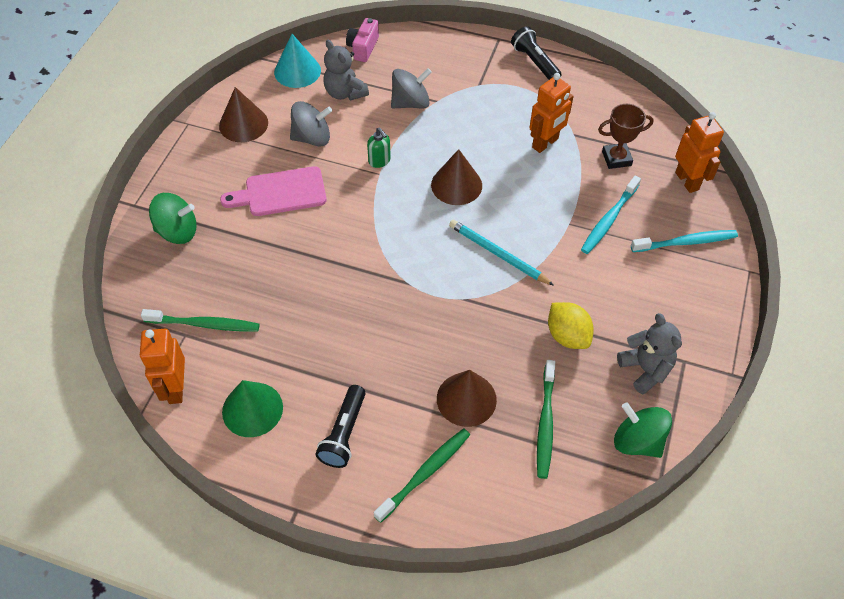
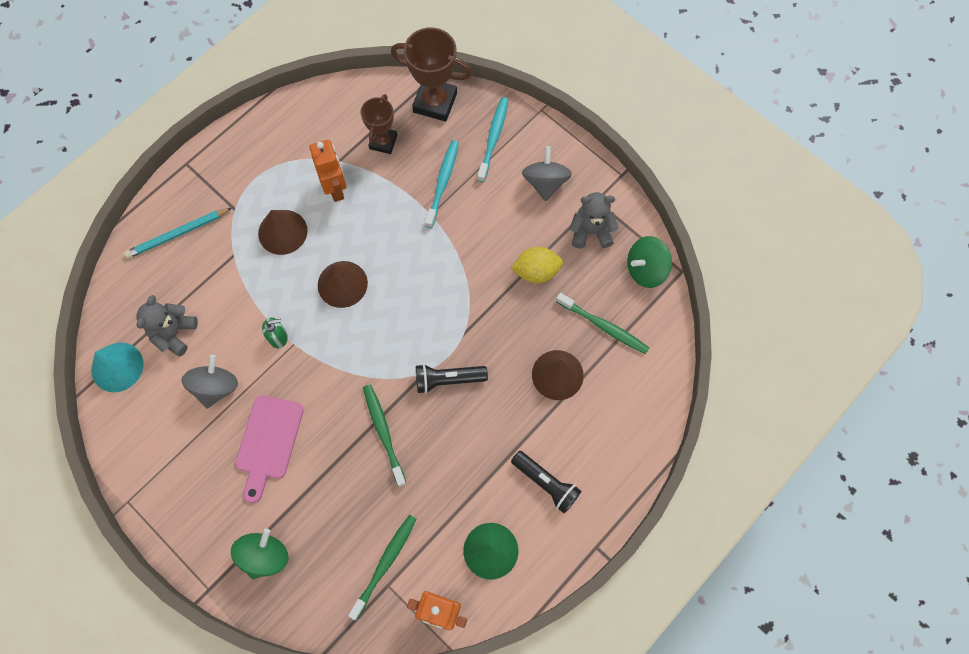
camera: 65 degrees left, 15 degrees up
brown cone [219,87,268,142] -> brown cone moved to [258,210,308,255]
grey teddy bear [323,40,369,101] -> grey teddy bear turned 120 degrees clockwise [136,295,198,356]
pink camera [346,18,379,62] -> none
green toothbrush [374,428,470,523] -> green toothbrush moved to [363,384,406,487]
grey spinning top [391,68,432,108] -> grey spinning top moved to [522,146,572,201]
turquoise pencil [449,220,554,286] -> turquoise pencil moved to [124,208,232,259]
black flashlight [511,26,562,80] -> black flashlight moved to [416,364,488,394]
turquoise toothbrush [581,176,641,254] -> turquoise toothbrush turned 135 degrees counterclockwise [425,140,459,228]
orange robot [675,112,724,193] -> brown trophy [391,27,472,122]

